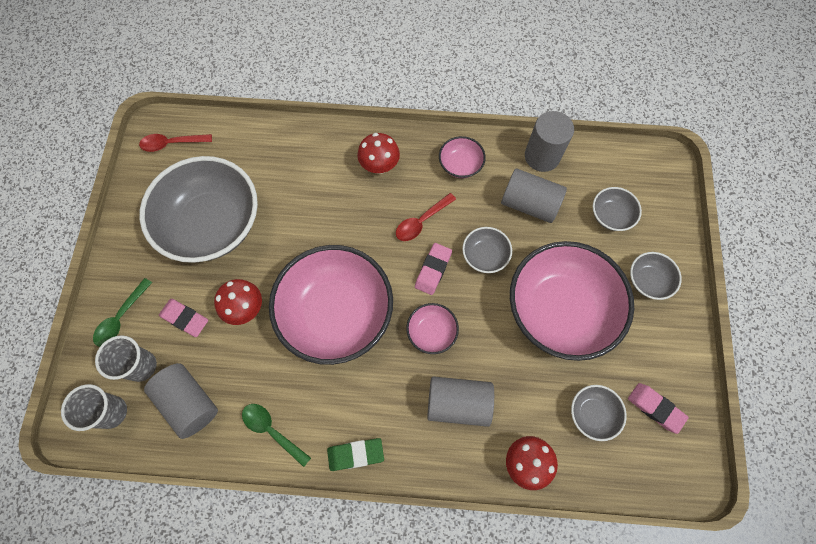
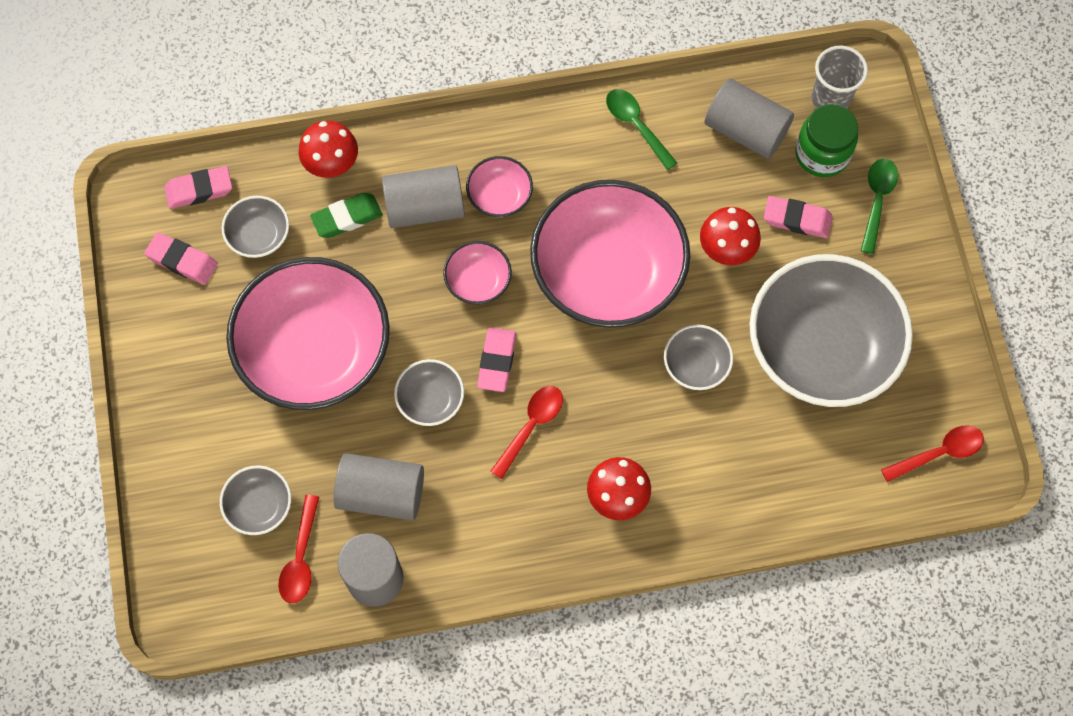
camera: 165 degrees right, 0 degrees up
grey cup [95,335,157,382] -> green jar [795,104,858,177]
green spoon [242,404,311,467] -> green spoon turned 150 degrees counterclockwise [606,89,677,170]
green eraser [327,438,384,471] -> green eraser moved to [310,193,383,238]
pink bowl [439,136,486,178] -> pink bowl moved to [466,156,533,217]
grey bowl [630,252,682,300] -> grey bowl moved to [664,324,733,390]
none -> pink eraser [164,166,232,209]
none -> red spoon [278,495,319,603]

